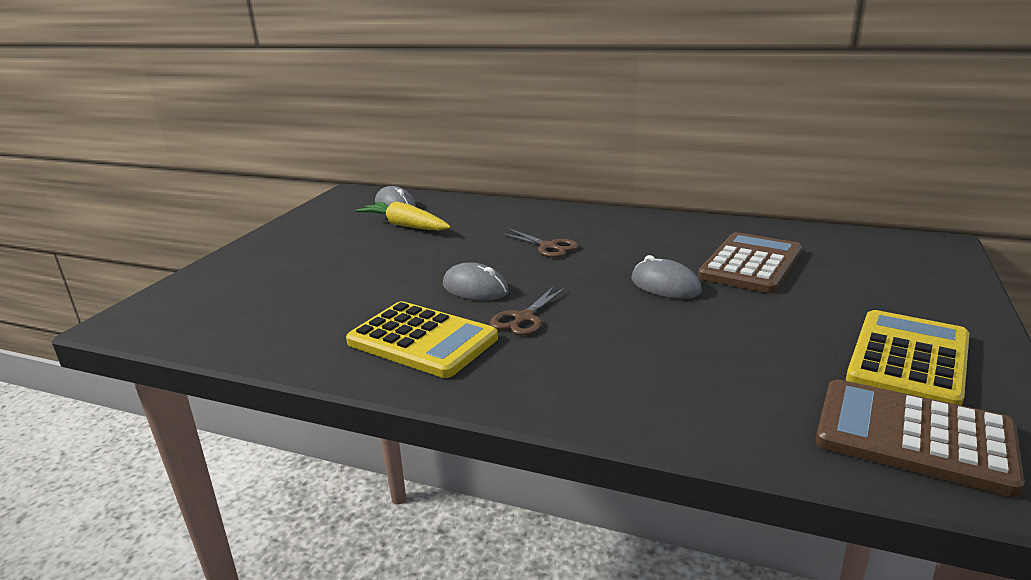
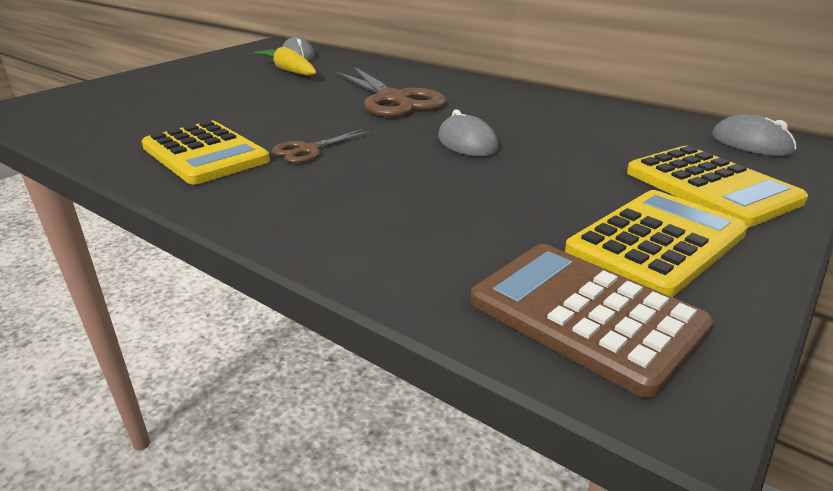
camera: 15 degrees right, 5 degrees up
grey mouse [443,262,509,301] -> grey mouse moved to [712,114,797,156]
brown scissors [501,229,578,258] -> brown scissors [336,67,446,117], size x1.94
brown calculator [698,232,802,293] -> none
none -> yellow calculator [627,146,808,227]

